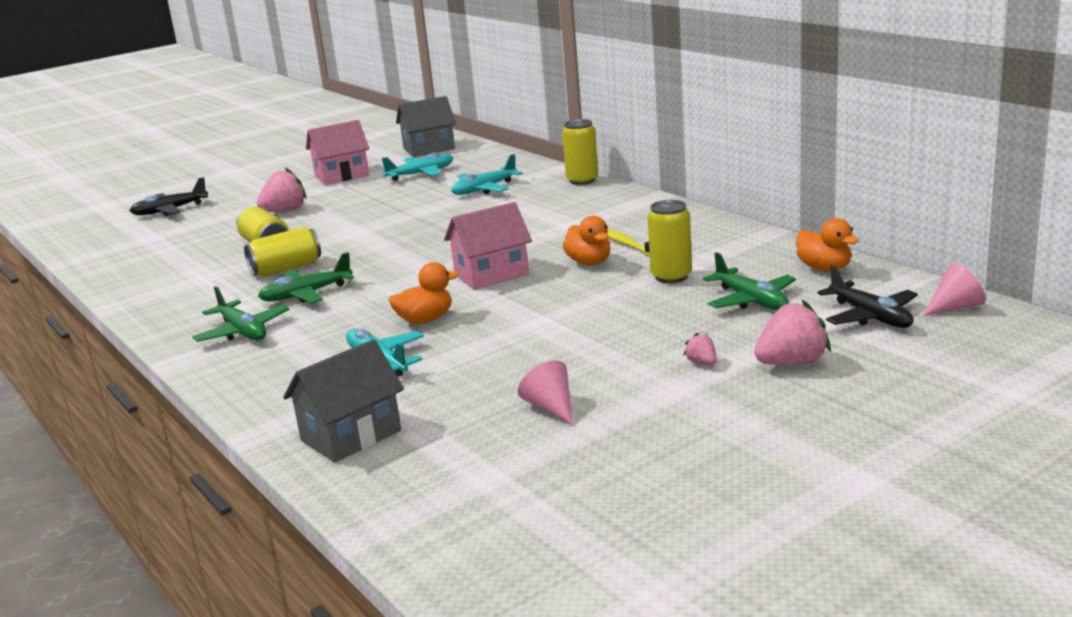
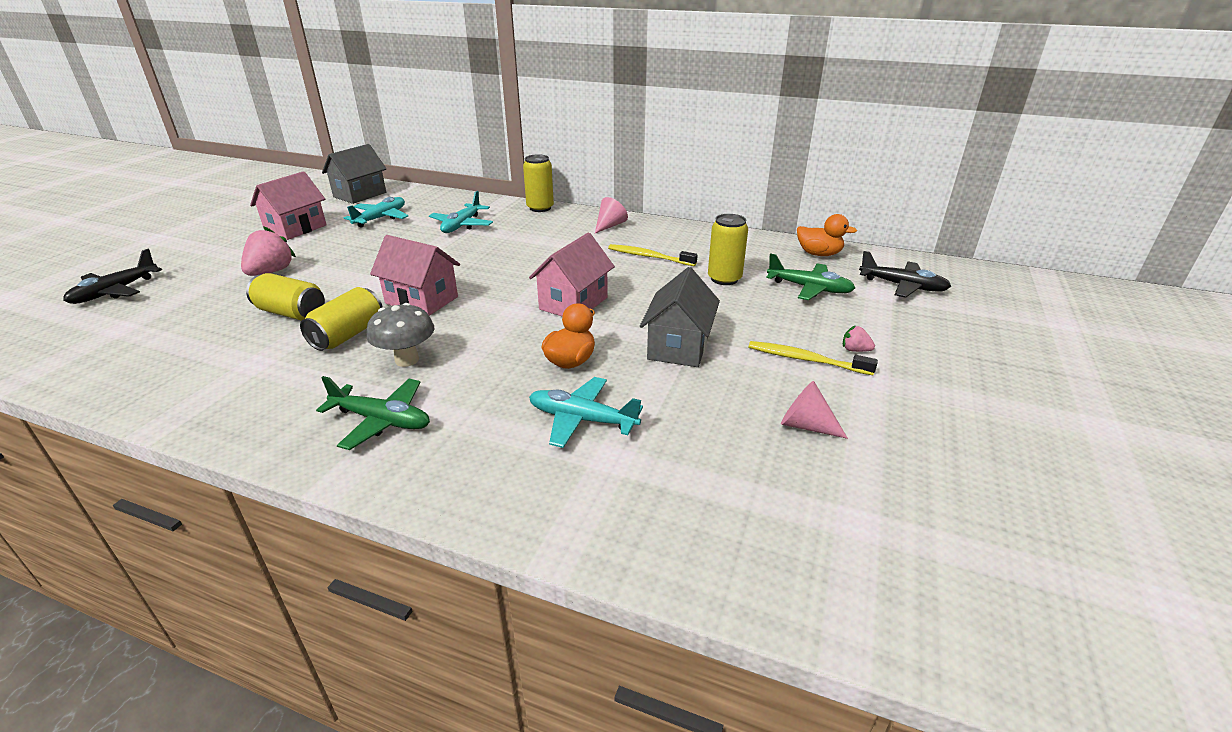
camera: 35 degrees left, 10 degrees up
green plane [258,252,354,303] -> grey mushroom [367,303,434,367]
grey house [283,339,404,462] -> grey house moved to [640,267,720,367]
orange duck [562,216,610,265] -> none
pink strawberry [754,300,831,365] -> none
pink cone [923,263,986,316] -> pink cone moved to [595,197,628,233]
none -> pink house [370,235,460,316]
none -> yellow toothbrush [749,341,878,375]

